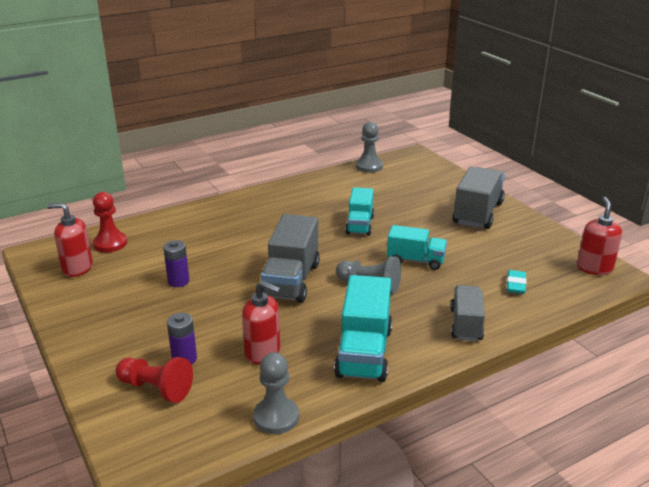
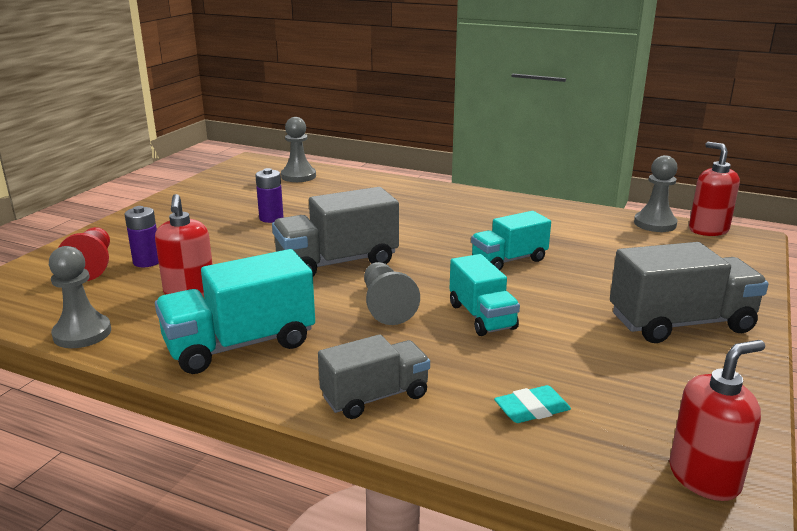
camera: 55 degrees right, 5 degrees down
red soap dispenser [47,203,93,277] -> red soap dispenser moved to [689,142,740,236]
red pawn [93,192,127,252] -> grey pawn [281,117,316,182]

